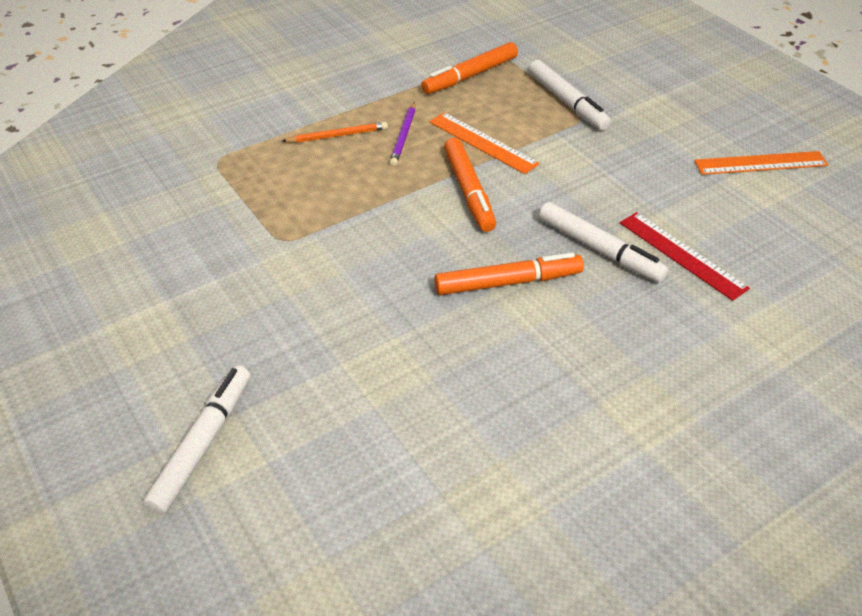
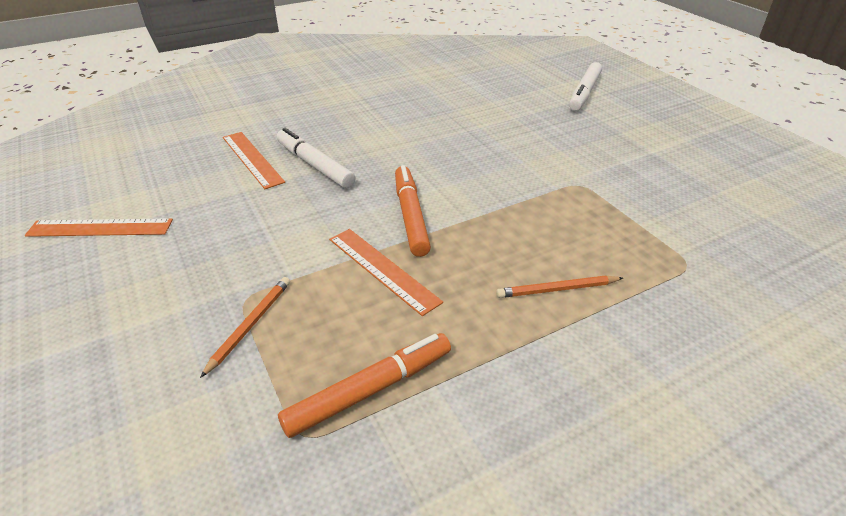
camera: 175 degrees left, 5 degrees down
purple pencil [390,102,415,166] -> none
orange marker [434,253,584,295] -> none
white marker [528,60,611,130] -> orange pencil [200,277,290,378]
red ruler [620,212,750,301] -> orange ruler [223,132,285,189]

